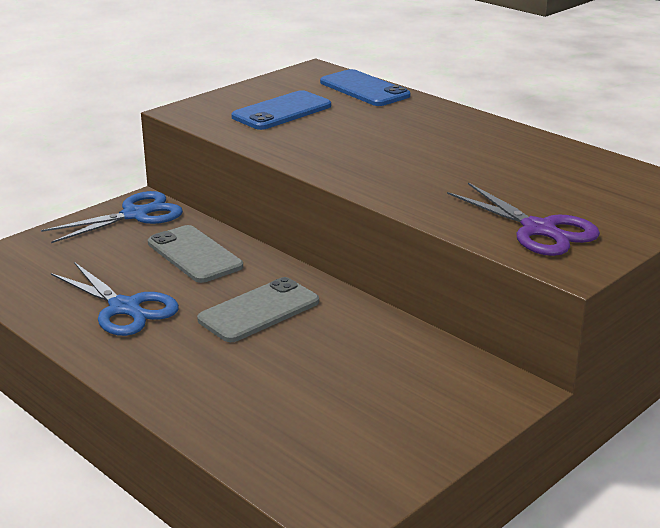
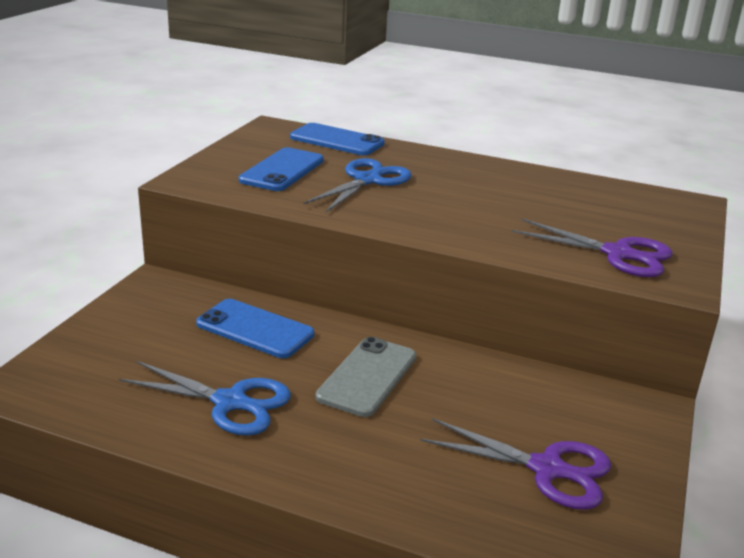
camera: 25 degrees left, 0 degrees up
blue scissors [41,191,183,243] -> blue scissors moved to [303,158,412,212]
grey phone [148,225,243,283] -> blue phone [196,299,314,358]
none -> purple scissors [420,418,611,510]

